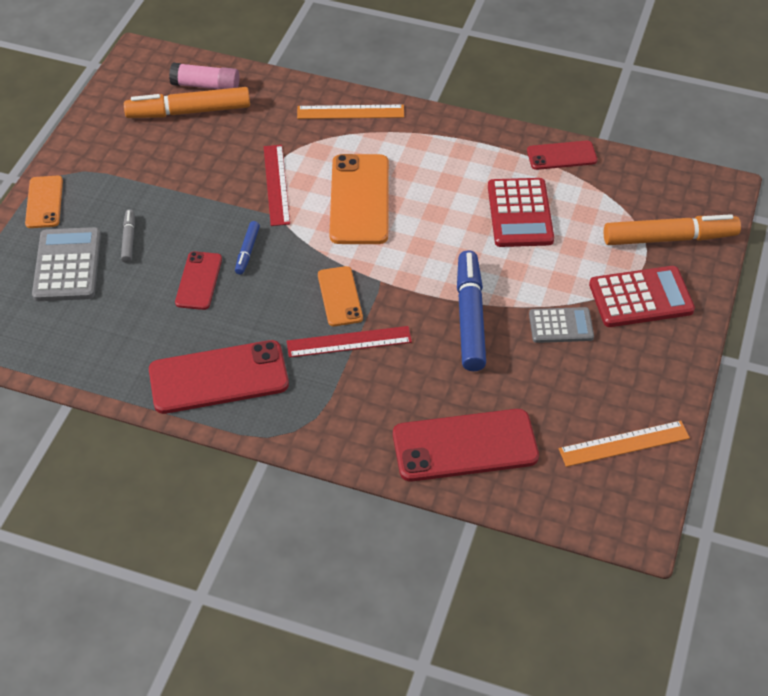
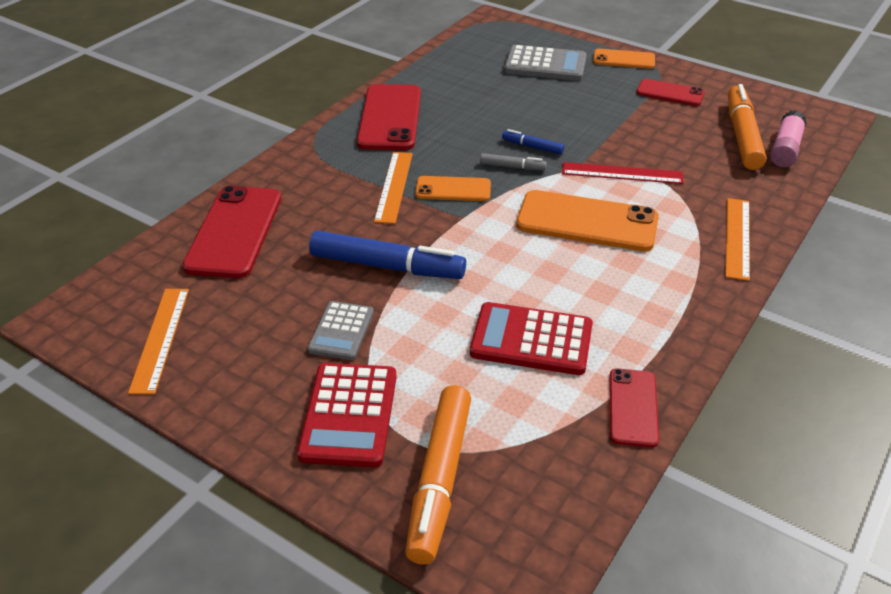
camera: 105 degrees right, 10 degrees down
grey marker [121,209,135,263] -> grey marker moved to [480,153,547,170]
red phone [175,251,222,310] -> red phone moved to [636,79,705,106]
red ruler [287,326,412,358] -> orange ruler [374,152,413,224]

